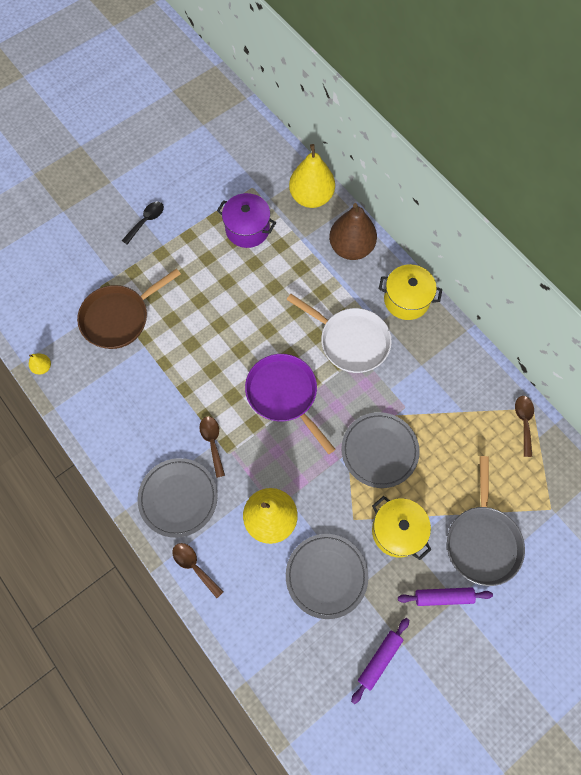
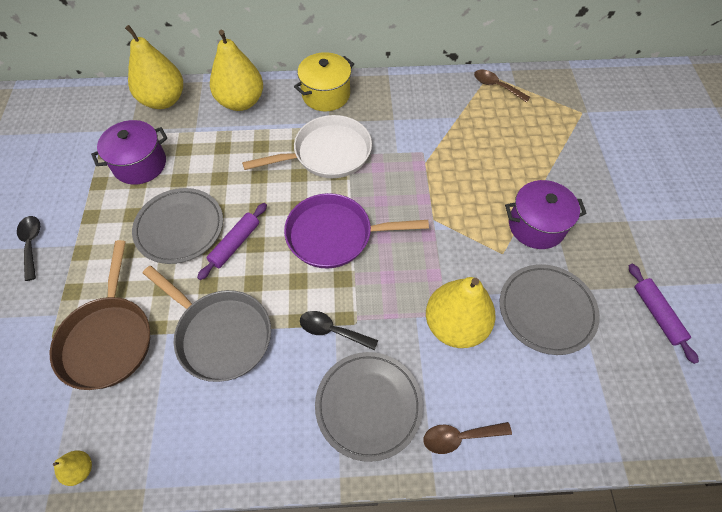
camera: 55 degrees left, 10 degrees down
brown spoon [199,416,225,478] -> black spoon [300,311,378,351]
brown pear [329,203,377,260] -> yellow pear [210,30,263,111]
grey plate [341,412,420,488] -> grey plate moved to [132,188,223,264]
yellow pot [372,496,432,560] -> purple pot [505,180,587,249]
purple rolling pin [398,587,493,606] -> purple rolling pin moved to [197,203,267,280]
grey pan [447,456,525,586] -> grey pan moved to [143,266,271,382]

